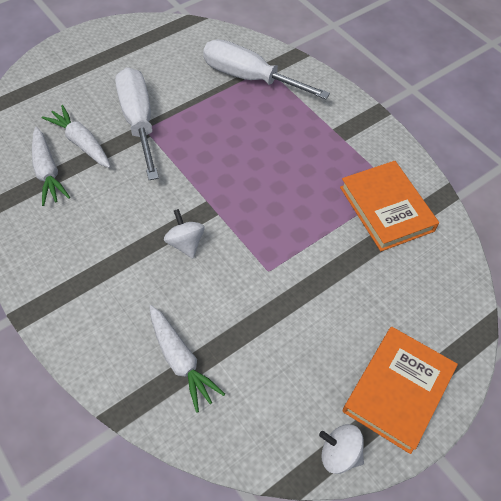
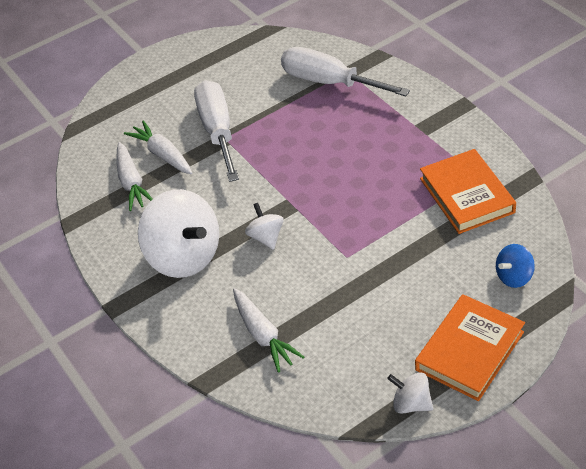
camera: 10 degrees right, 10 degrees down
none -> white spinning top [138,189,219,278]
none -> blue spinning top [496,244,535,288]

